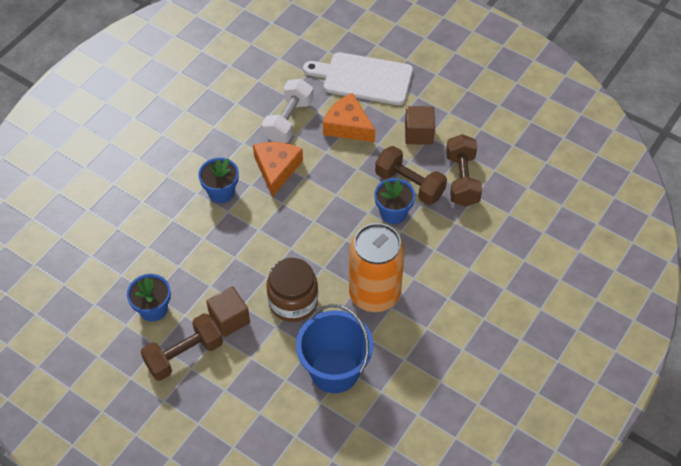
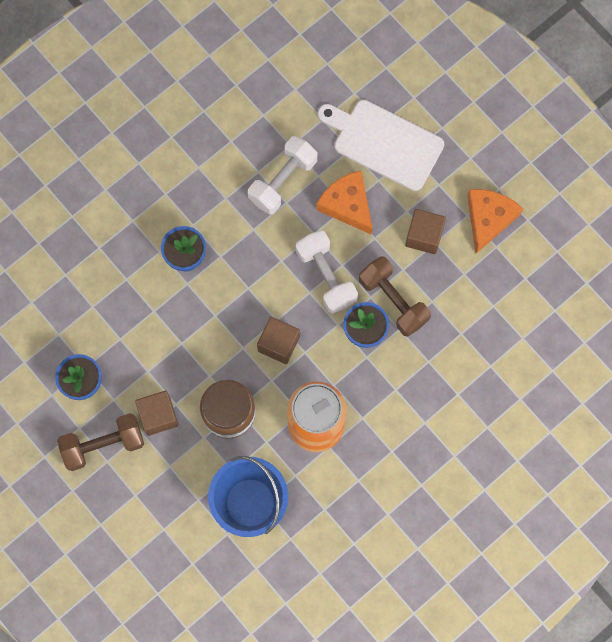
camera: 15 degrees right, 20 degrees up
orange cheese [253,142,303,197] -> orange cheese moved to [467,189,523,254]
brown dumbbell [446,134,482,207] -> none
none -> brown cube [257,317,300,364]
none -> white dumbbell [296,230,358,314]

